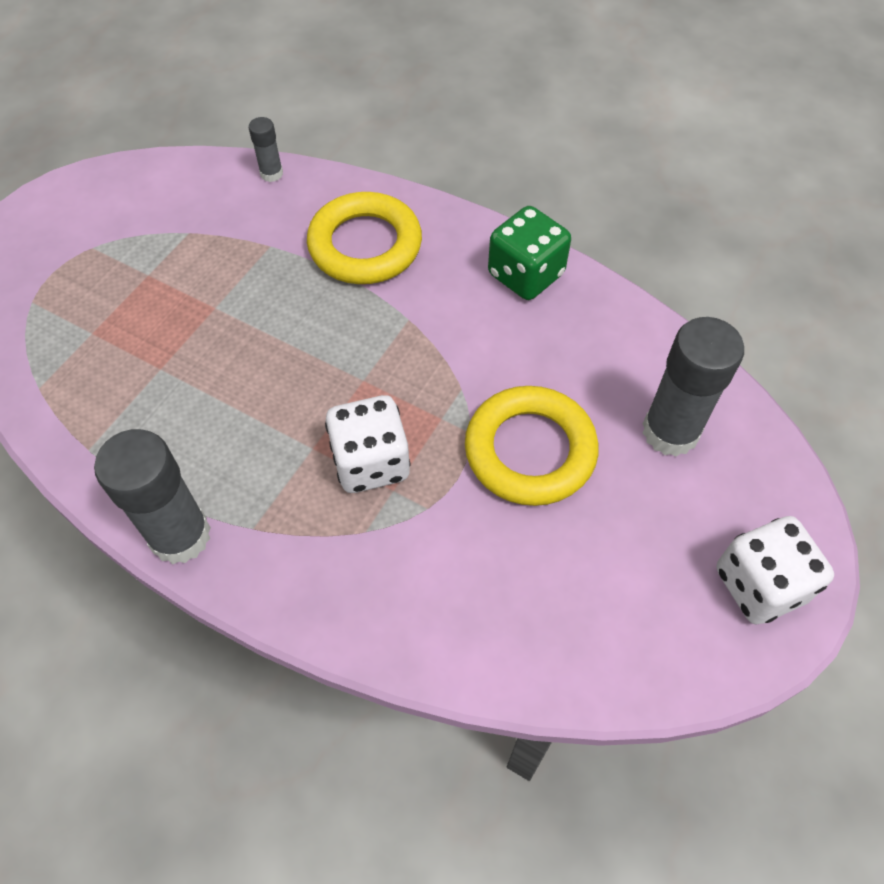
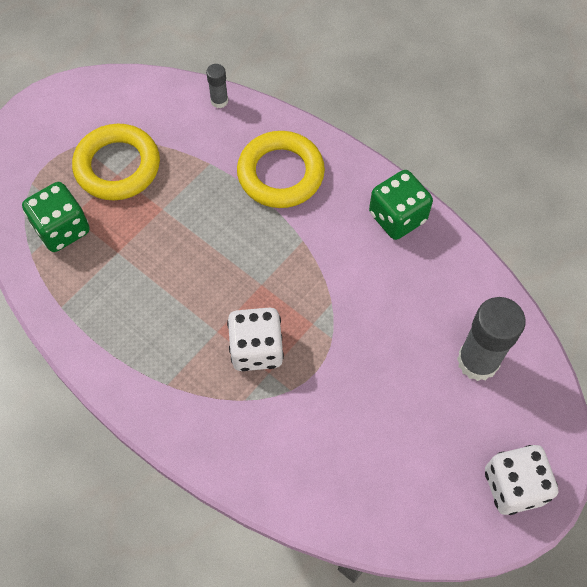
camera: 10 degrees right, 5 degrees up
grey glue stick [94,429,211,564] -> none
yellow ring [465,386,599,506] -> yellow ring moved to [72,124,160,200]
none -> green dice [22,182,90,252]

